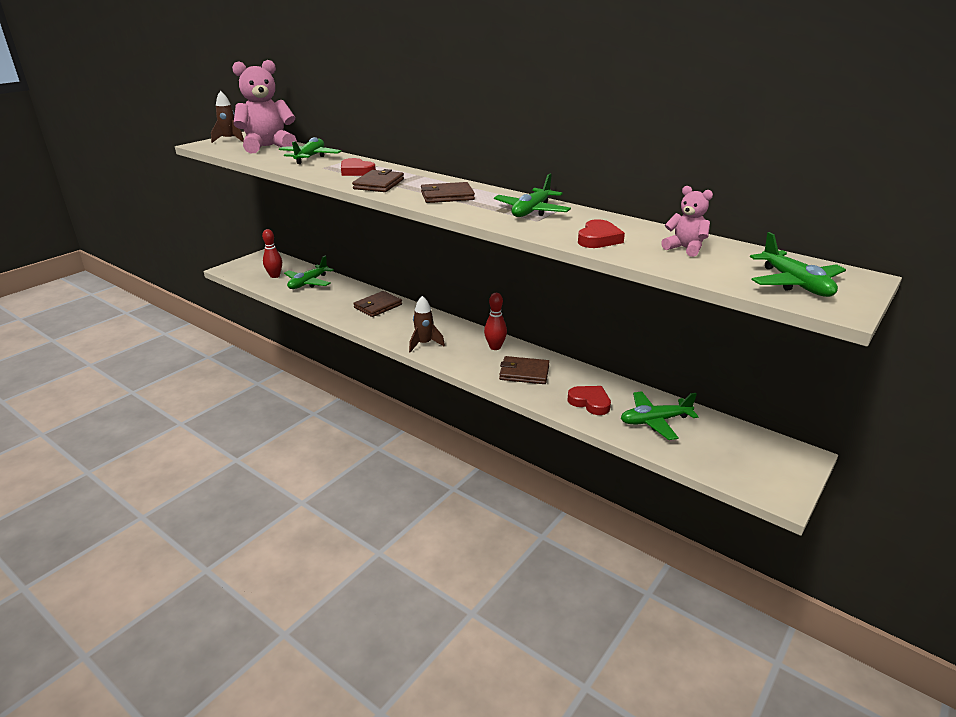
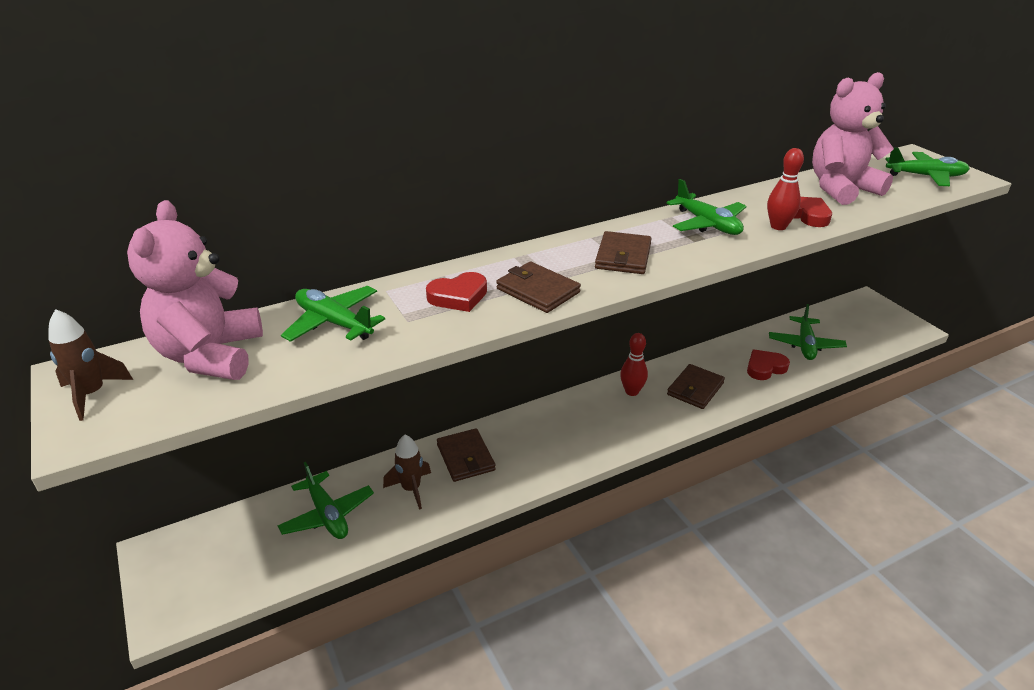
camera: 65 degrees left, 5 degrees up
red bowling pin [262,229,282,278] -> red bowling pin moved to [767,148,804,230]
brown rocket [409,296,445,353] -> brown rocket moved to [383,435,431,510]
pink teddy bear [661,186,713,257] -> pink teddy bear [812,72,894,205], size x1.99

